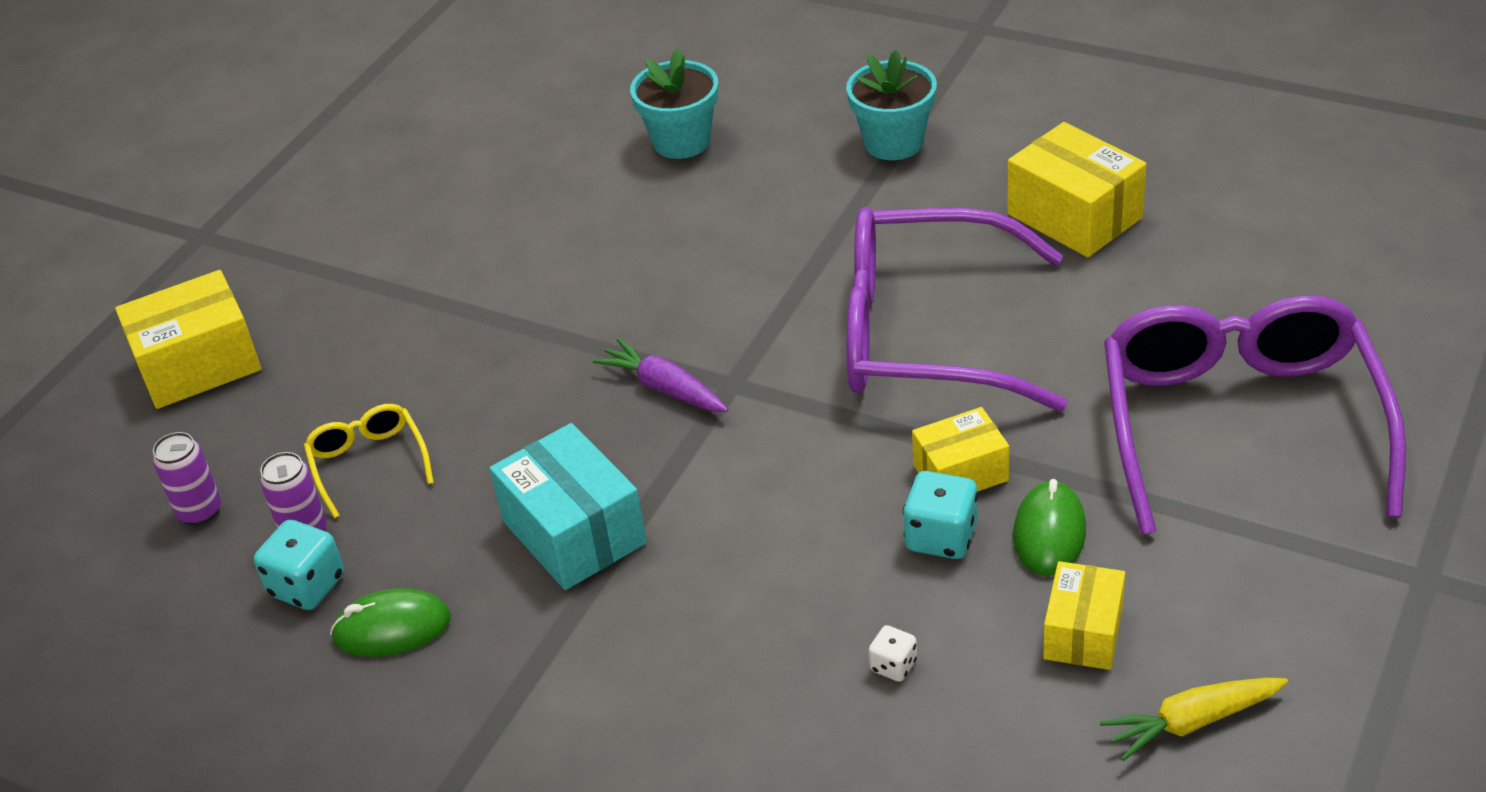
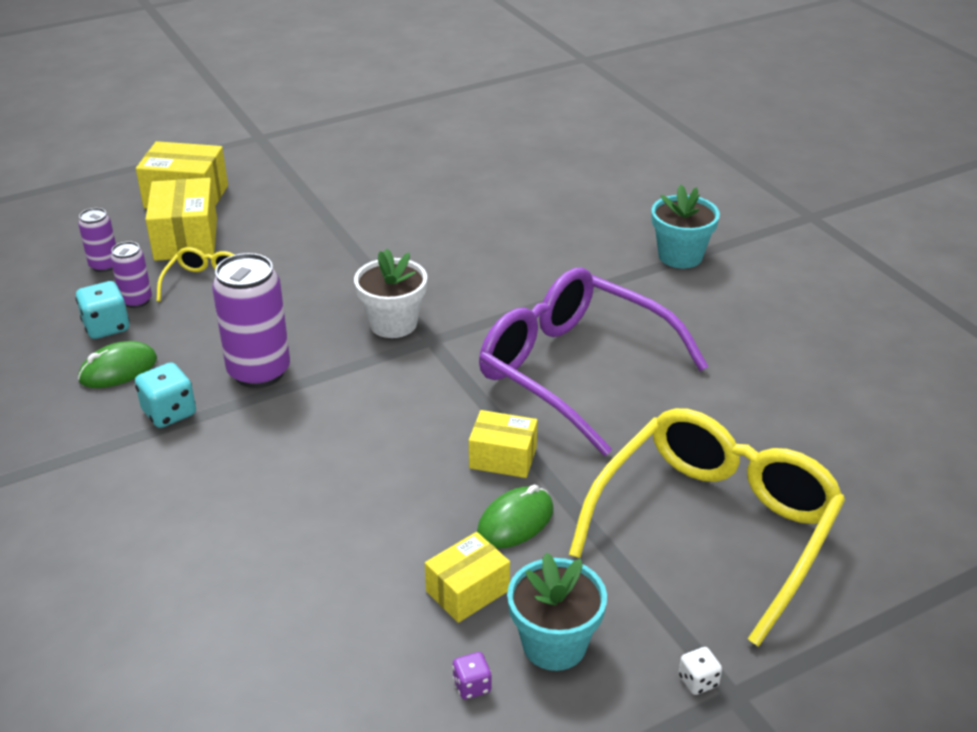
camera: 30 degrees right, 5 degrees down
green mouse [330,588,451,657] -> green mouse turned 60 degrees counterclockwise [78,341,157,388]
turquoise box [489,423,647,590] -> purple can [212,253,290,388]
purple carrot [593,338,729,412] -> white flower pot [354,248,427,338]
turquoise flower pot [630,48,718,159] -> turquoise flower pot moved to [507,552,607,671]
white dice [869,625,917,682] -> white dice moved to [679,647,722,695]
turquoise dice [903,471,978,559] -> turquoise dice moved to [135,362,196,428]
yellow box [1007,122,1146,257] -> yellow box moved to [145,178,217,261]
yellow carrot [1100,678,1288,761] -> purple dice [453,652,492,700]
purple glasses [1104,295,1406,535] -> yellow glasses [569,408,845,647]

